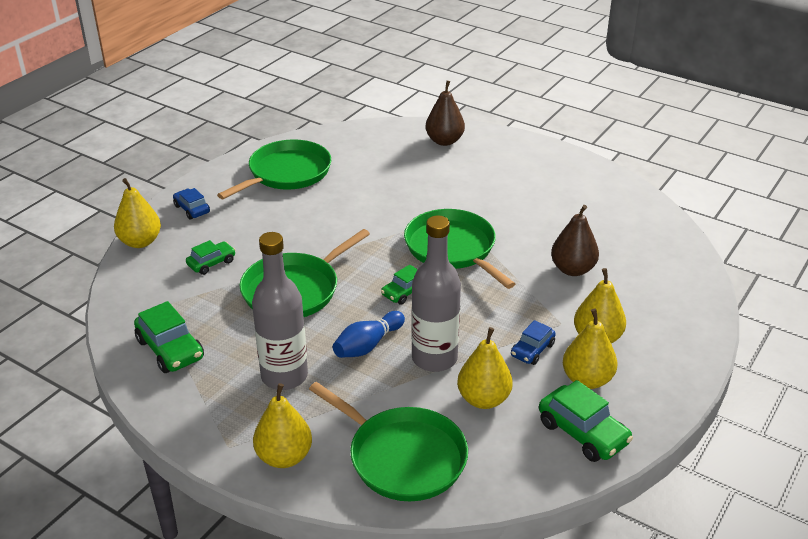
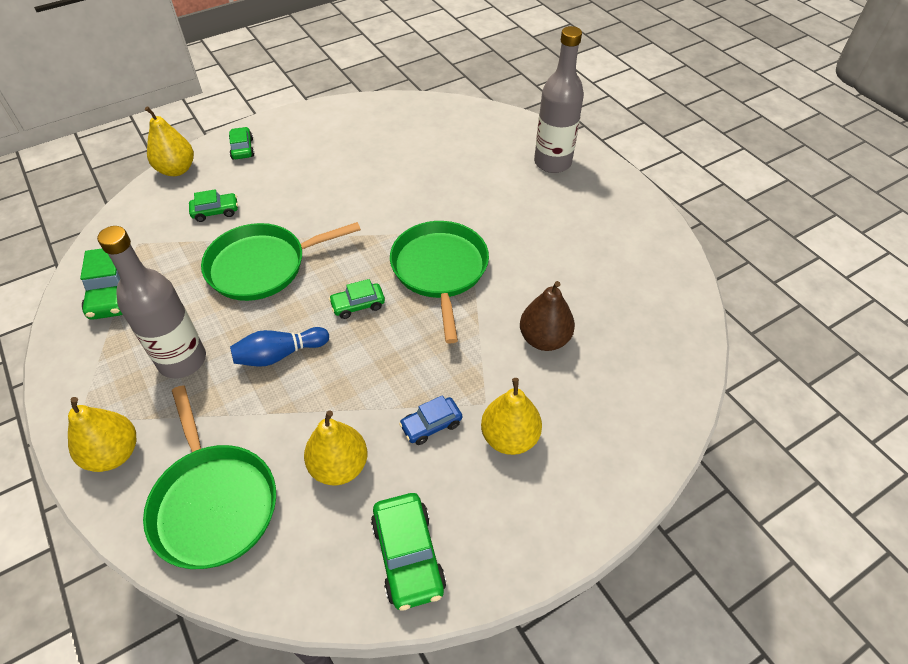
camera: 25 degrees right, 15 degrees up
blue car [173,188,210,220] -> green car [229,127,254,160]
green pan [217,139,331,199] -> none
grey bottle [411,216,461,372] -> grey bottle moved to [534,26,584,173]
brown pear [425,80,465,146] -> none
yellow pear [563,309,617,389] -> none

